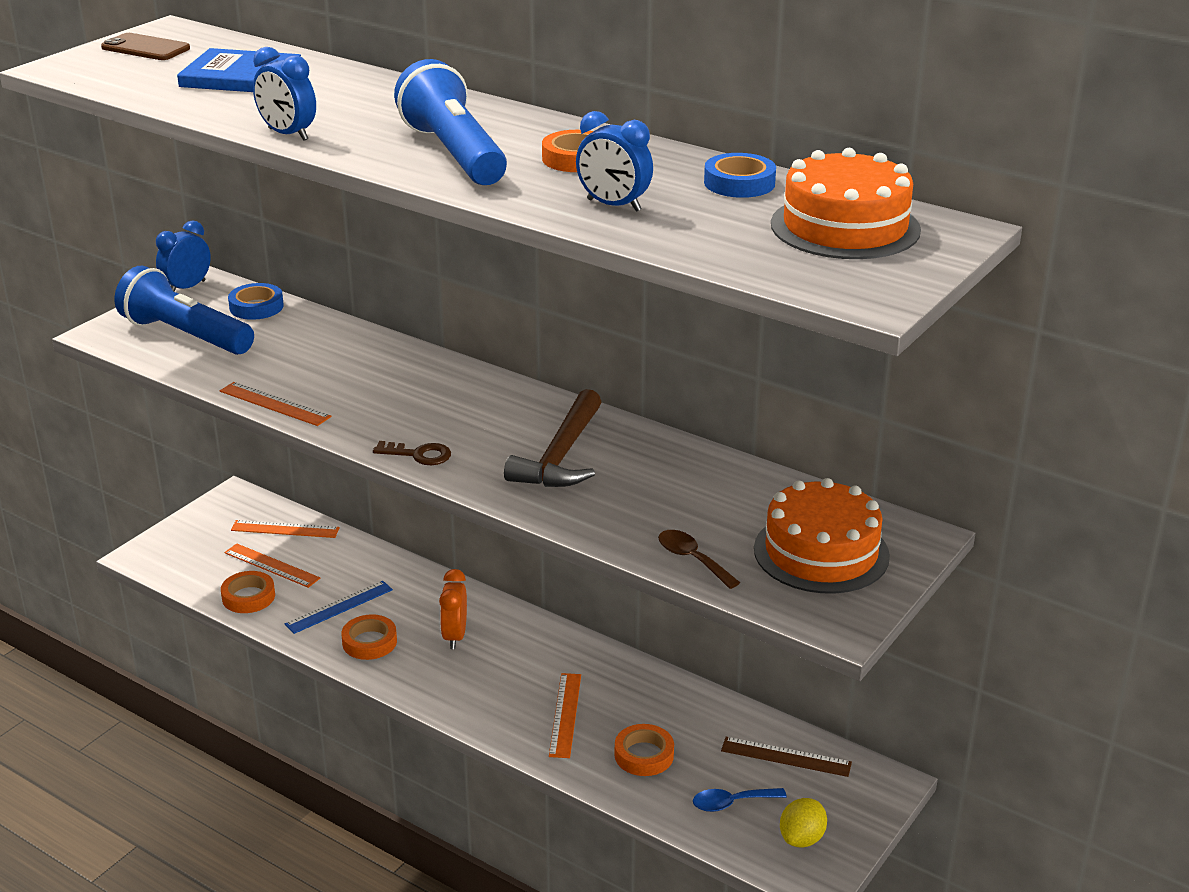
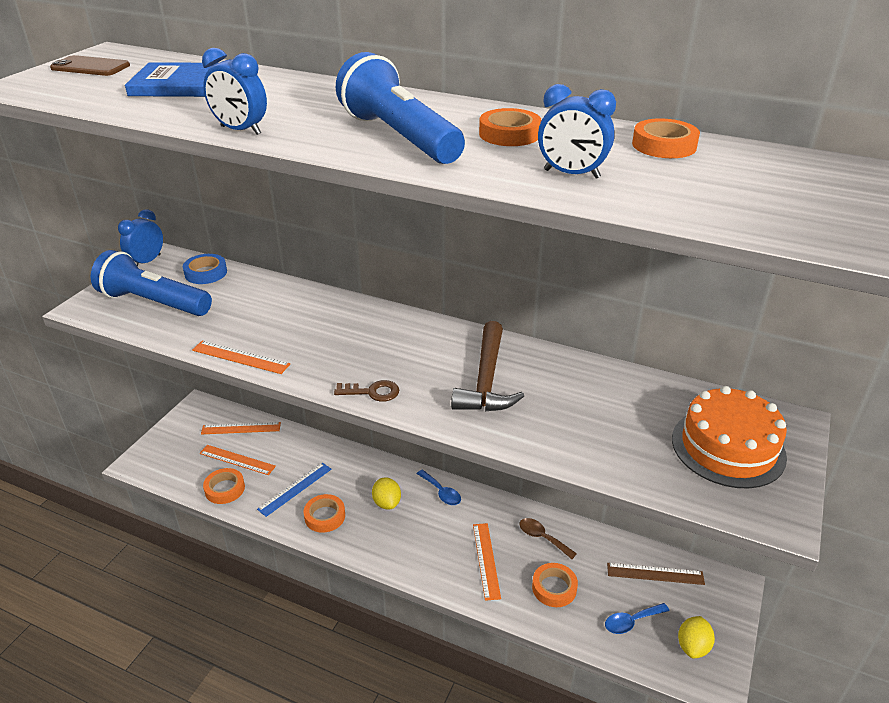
camera: 10 degrees left, 5 degrees up
orange clock [439,569,467,649] -> yellow lemon [372,477,401,510]
brown spoon [658,530,740,589] -> brown spoon moved to [520,518,577,559]
blue tape [704,153,776,198] -> orange tape [632,118,700,158]
orange cake [771,148,921,259] -> none
none -> blue spoon [417,470,461,505]

